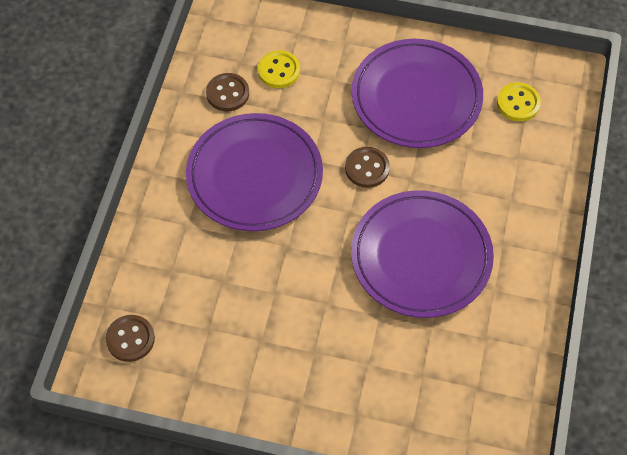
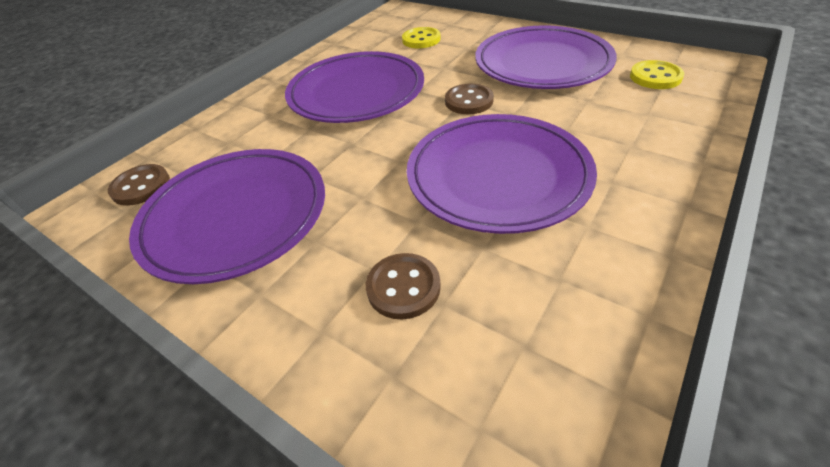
camera: 25 degrees right, 15 degrees down
brown button [206,73,249,111] -> brown button moved to [366,253,441,319]
none -> purple plate [129,149,325,284]

